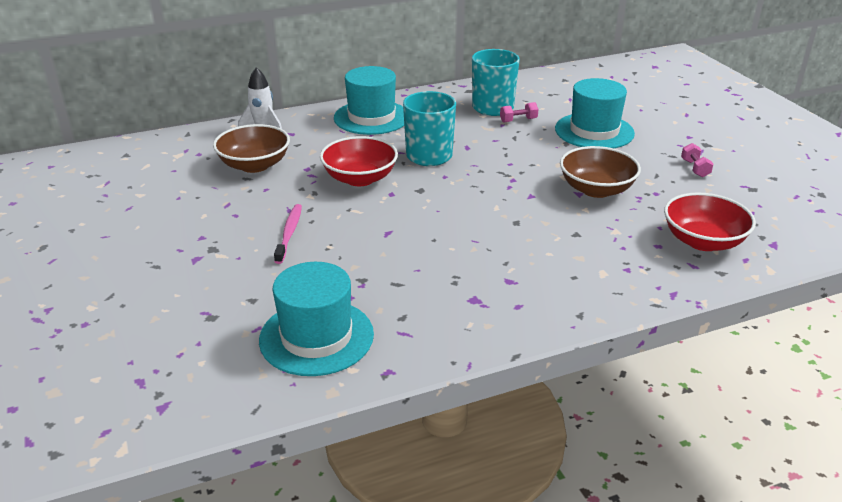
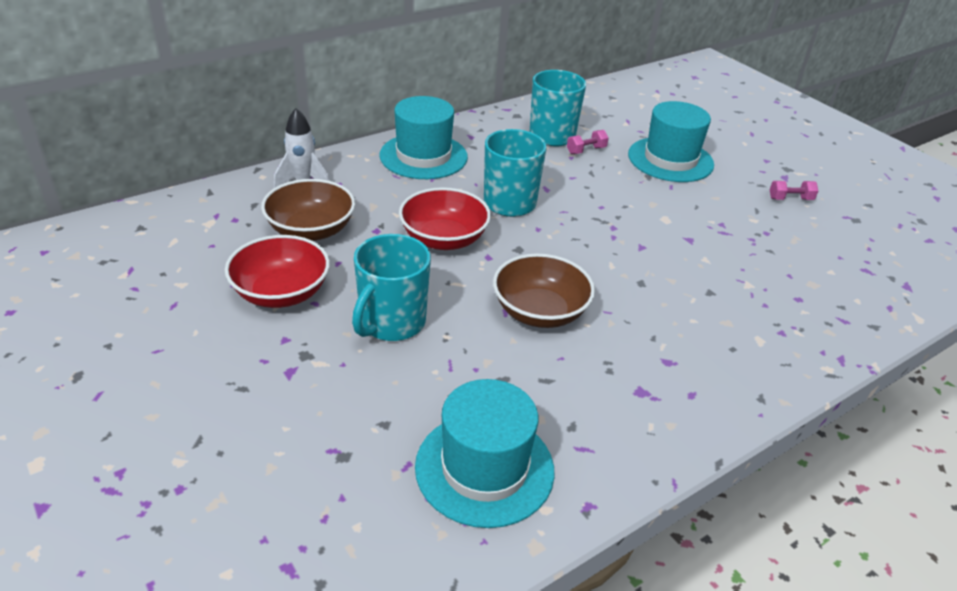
camera: 15 degrees left, 5 degrees up
pink toothbrush [274,204,302,264] -> turquoise mug [352,234,431,341]
brown bowl [560,146,641,198] -> brown bowl moved to [493,253,595,328]
red bowl [664,192,756,251] -> red bowl moved to [225,235,330,308]
pink dumbbell [681,143,713,177] -> pink dumbbell turned 75 degrees counterclockwise [770,181,818,200]

